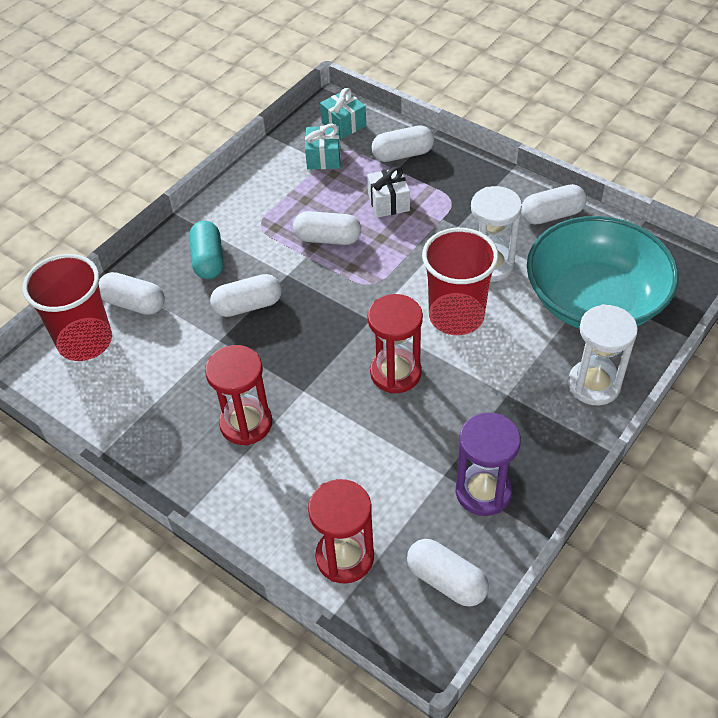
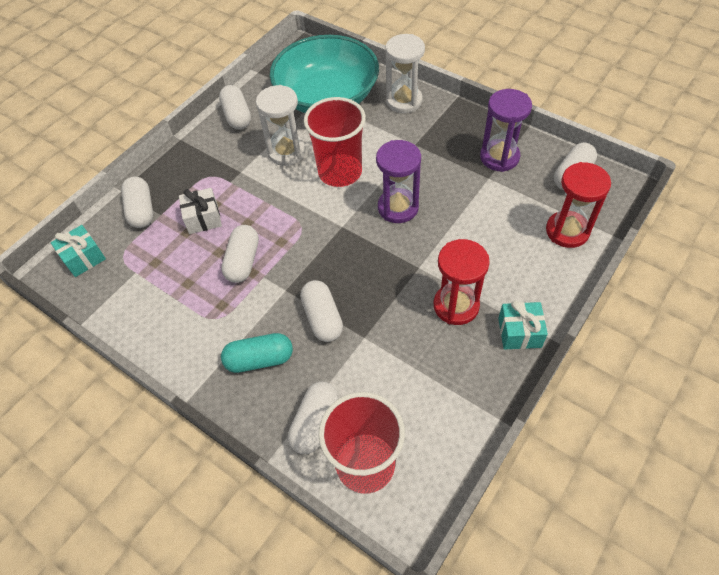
camera: 90 degrees left, 5 degrees up
turquoise gift [305,124,341,169] -> turquoise gift moved to [498,300,548,350]
red hourglass [368,294,423,393] -> purple hourglass [376,140,421,223]

